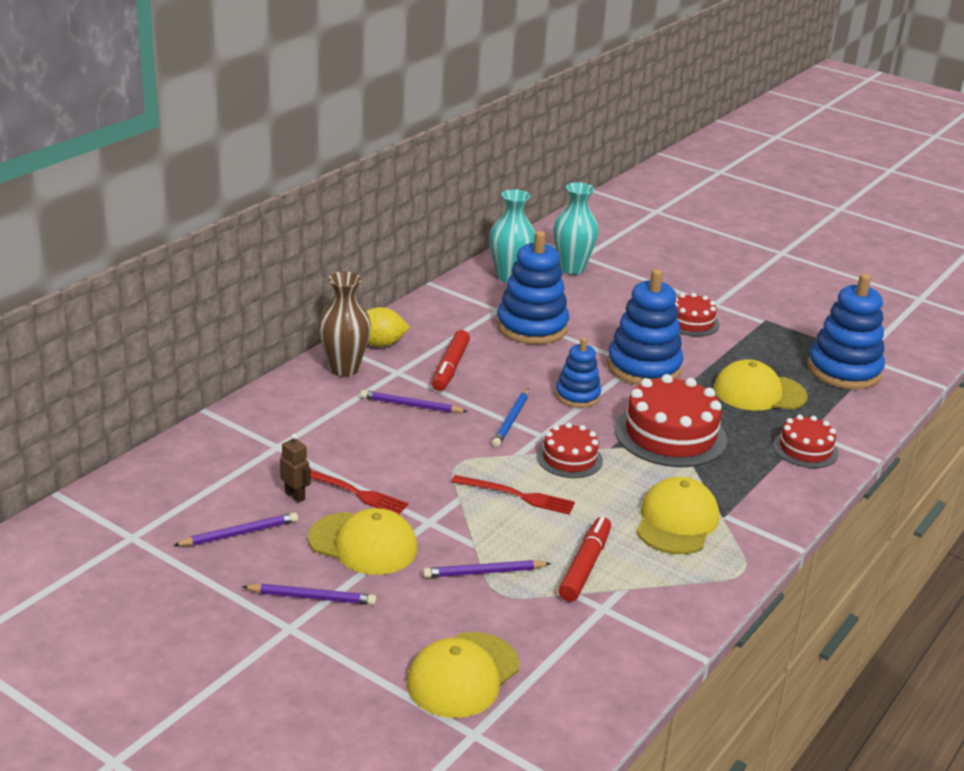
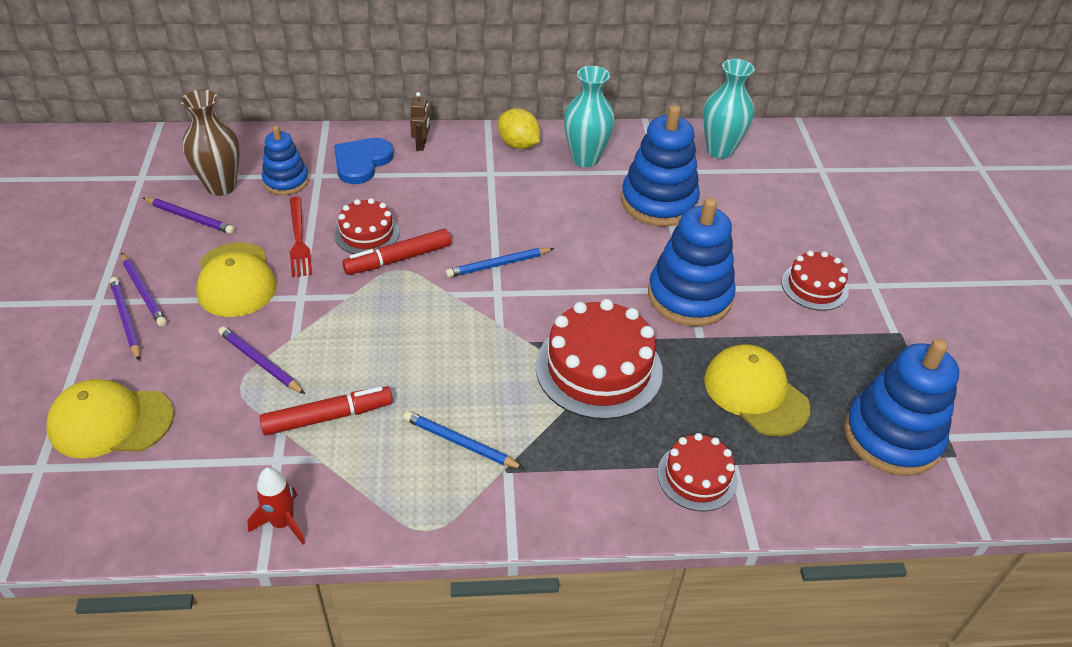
camera: 50 degrees right, 15 degrees up
brown robot [280,433,311,502] -> brown robot moved to [410,92,430,151]
brown vase [318,272,371,377] -> brown vase moved to [181,90,240,196]
purple pencil [360,390,468,413] -> purple pencil moved to [110,277,140,361]
red marker [432,330,470,391] -> red marker moved to [342,229,451,275]
red fork [452,475,575,515] -> none
red cake [537,423,603,478] -> red cake moved to [334,198,399,254]
turquoise vase [553,182,599,275] -> turquoise vase moved to [564,66,615,167]
blue stacking toy [555,338,601,408] -> blue stacking toy moved to [262,126,309,195]
yellow cap [636,477,719,554] -> blue pencil [403,411,524,469]
none -> red rocket [247,467,305,544]
none -> blue heart [334,138,394,184]

